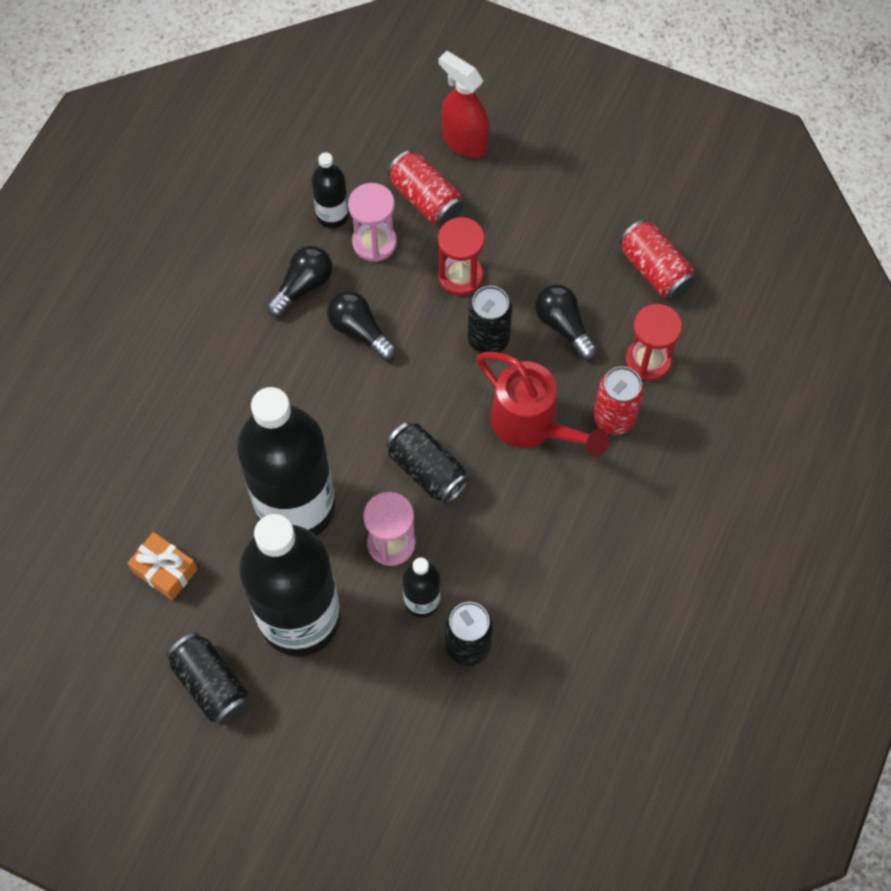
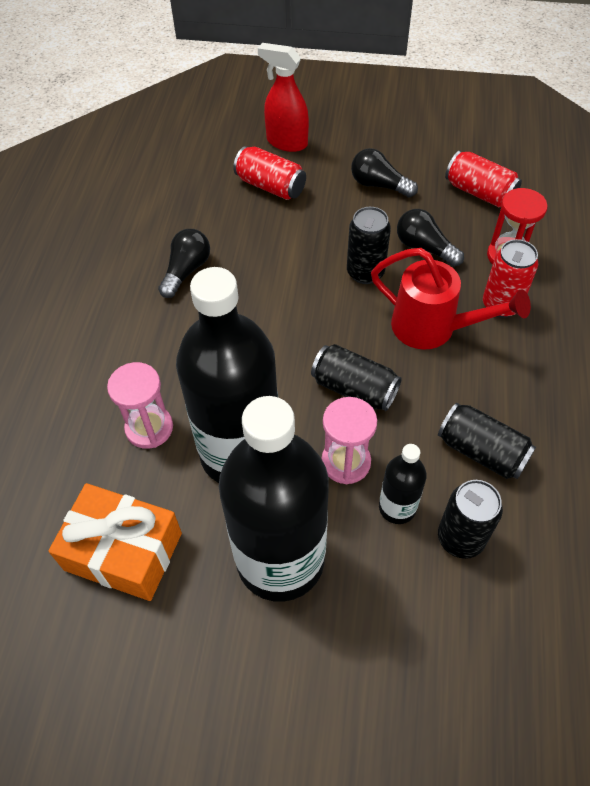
camera: 15 degrees left, 10 degrees down
orange gift [127,532,198,601] -> orange gift [49,483,182,601], size x1.70
black can [167,632,249,725] -> black can moved to [438,403,536,479]
black bottle [311,152,349,228] -> none
black light bulb [327,291,396,360] -> black light bulb moved to [351,148,418,197]
pink hourglass [348,183,397,262] -> pink hourglass moved to [107,362,173,449]
red hourglass [438,217,485,296] -> none

